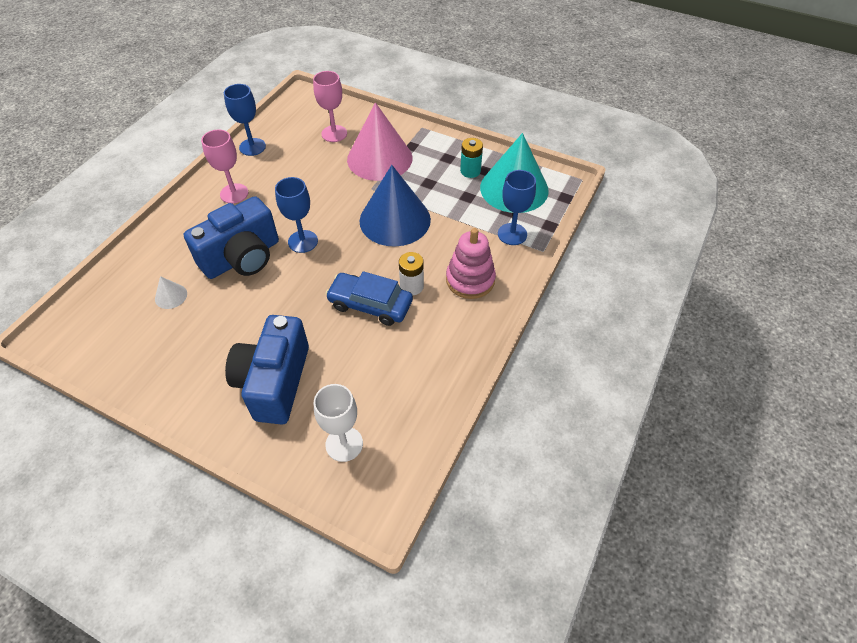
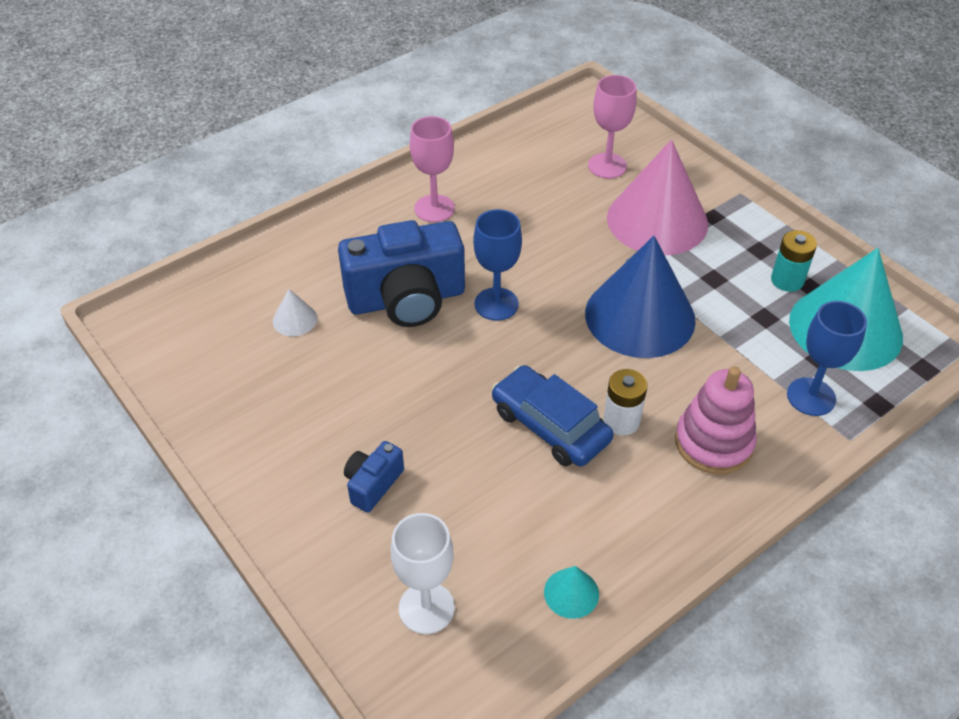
camera: 25 degrees right, 5 degrees down
blue goblet [224,84,266,156] -> none
blue camera [225,315,309,425] -> blue camera [344,441,404,513], size x0.46
none -> turquoise cone [544,566,599,619]

